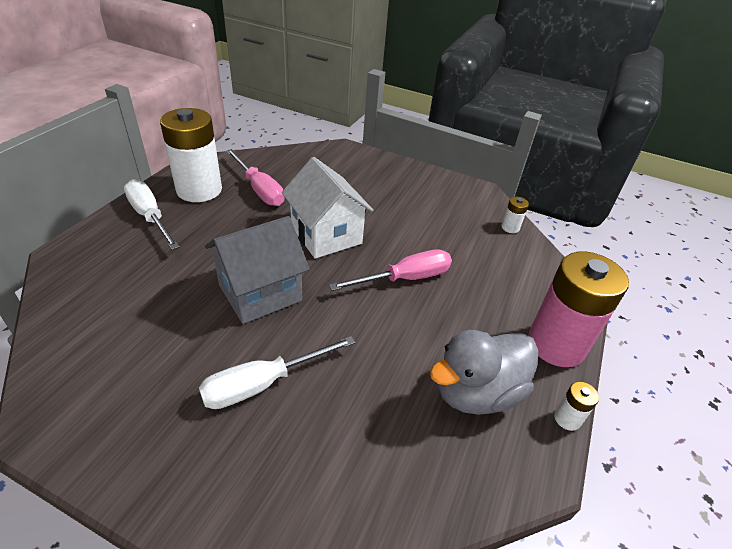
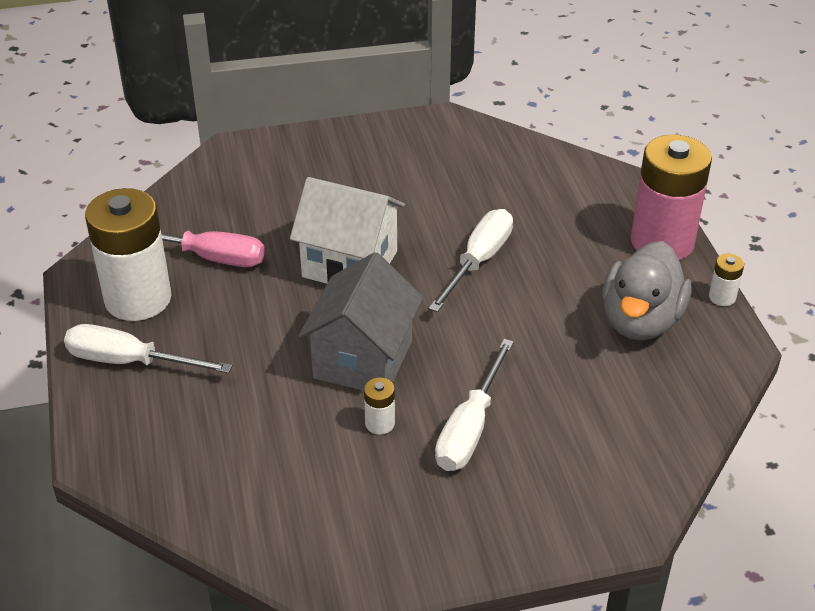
camera: 35 degrees left, 0 degrees up
pink screwdriver [329,250,452,291] -> white screwdriver [429,209,513,312]
white battery [502,197,529,233] -> white battery moved to [364,378,395,434]

